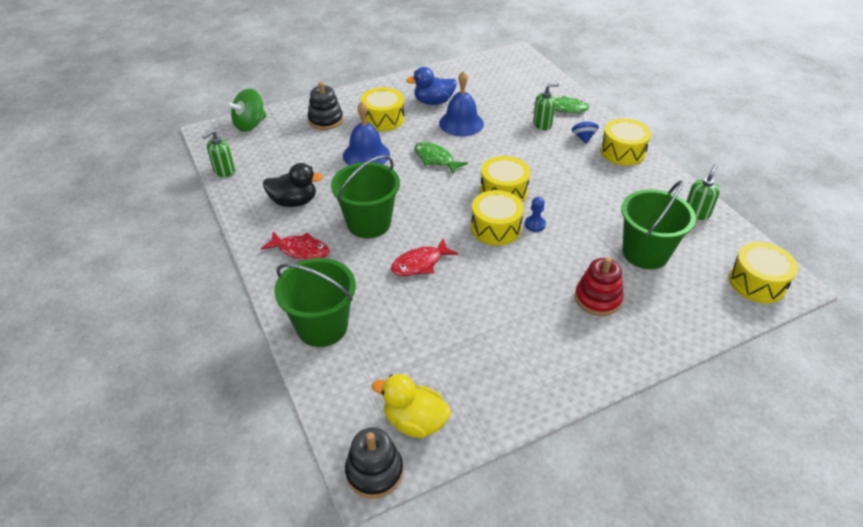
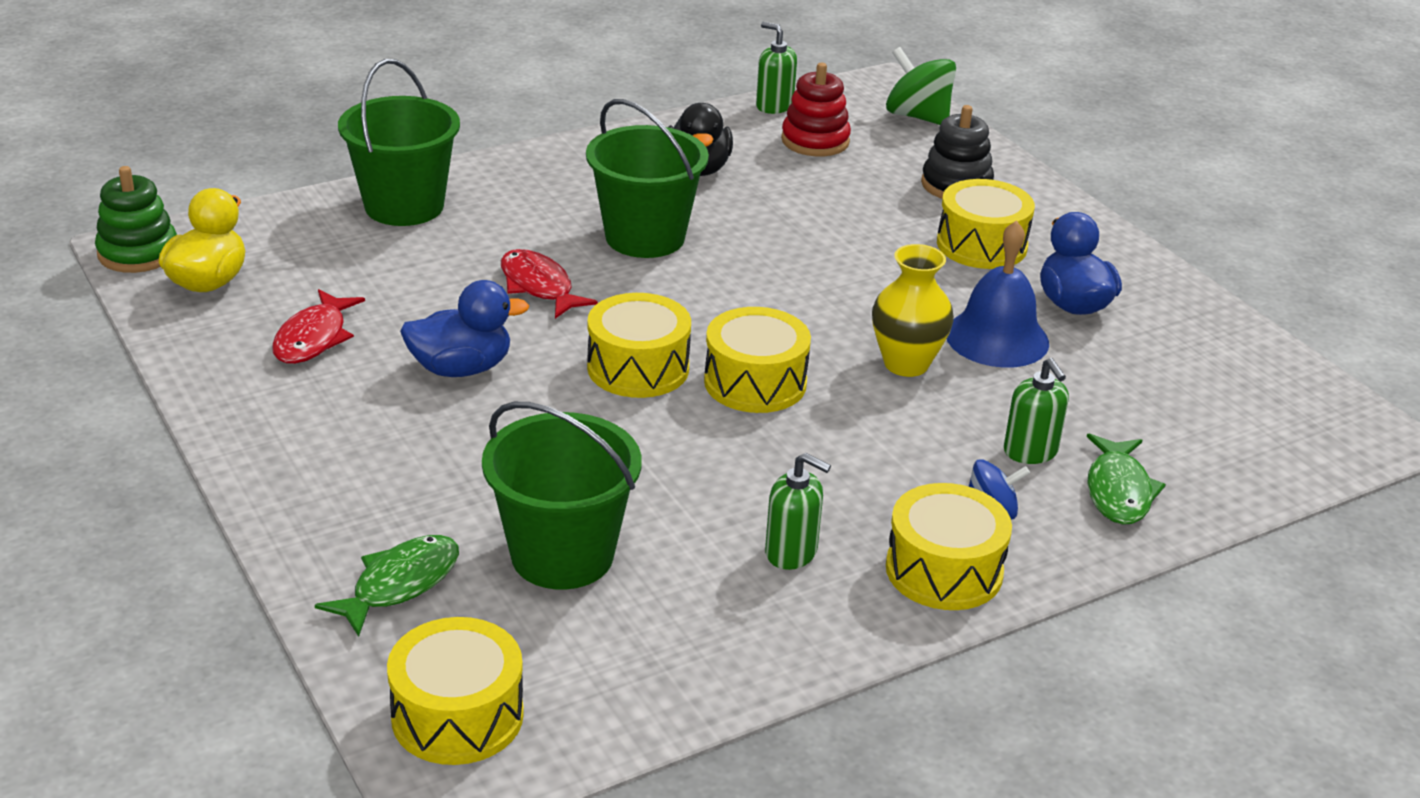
camera: 85 degrees right, 10 degrees down
red fish [261,231,330,260] -> red fish moved to [272,289,365,364]
blue bell [343,102,390,165] -> none
black stacking toy [345,427,403,498] -> green stacking toy [95,166,177,273]
green fish [414,142,468,174] -> green fish moved to [315,535,459,637]
blue pawn [525,197,546,232] -> none
red stacking toy [575,257,623,316] -> red stacking toy moved to [781,63,851,156]
green soap dispenser [686,165,720,220] -> green soap dispenser moved to [765,453,831,570]
none -> blue duck [400,280,530,377]
none -> yellow vase [872,244,954,377]

